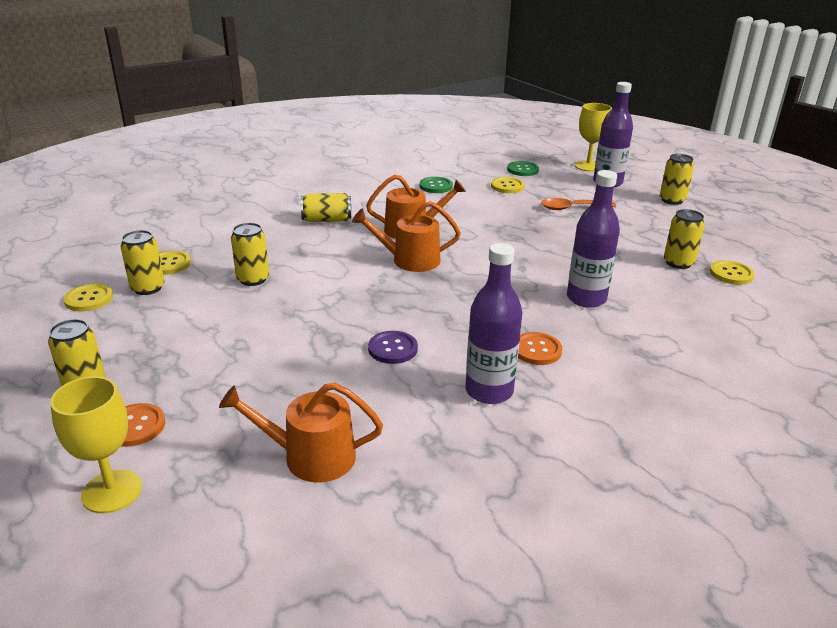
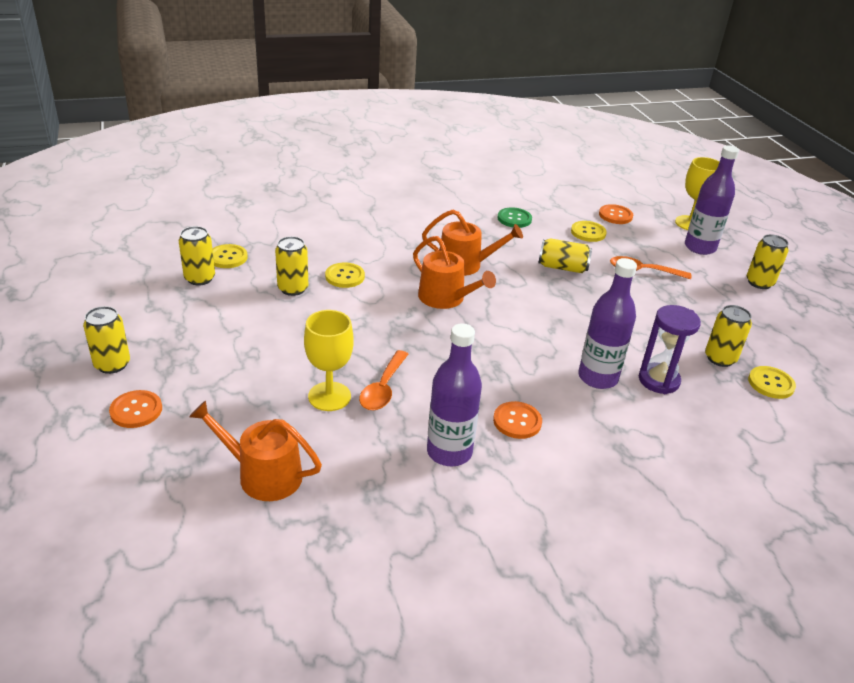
camera: 15 degrees right, 5 degrees up
yellow goblet [50,376,142,513] -> yellow goblet moved to [304,310,354,411]
yellow button [63,284,113,311] -> yellow button moved to [325,263,365,288]
yellow can [301,193,351,222] -> yellow can moved to [538,238,592,273]
orange watering can [352,201,461,272] -> orange watering can turned 150 degrees counterclockwise [413,236,496,309]
purple button [368,331,418,364] -> orange spoon [359,350,408,410]
green button [507,161,539,176] -> orange button [599,204,633,224]
none -> purple hourglass [639,305,701,394]

